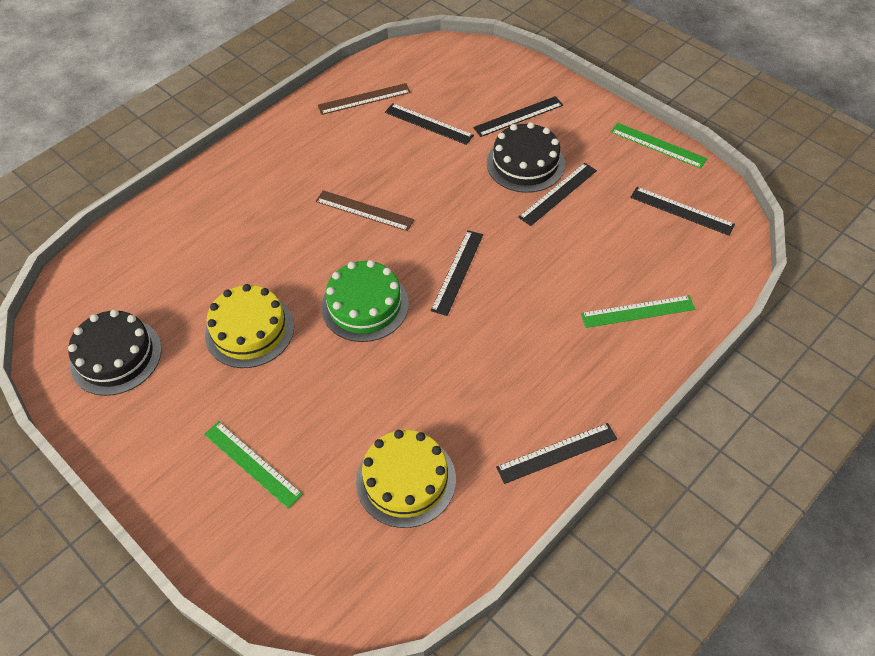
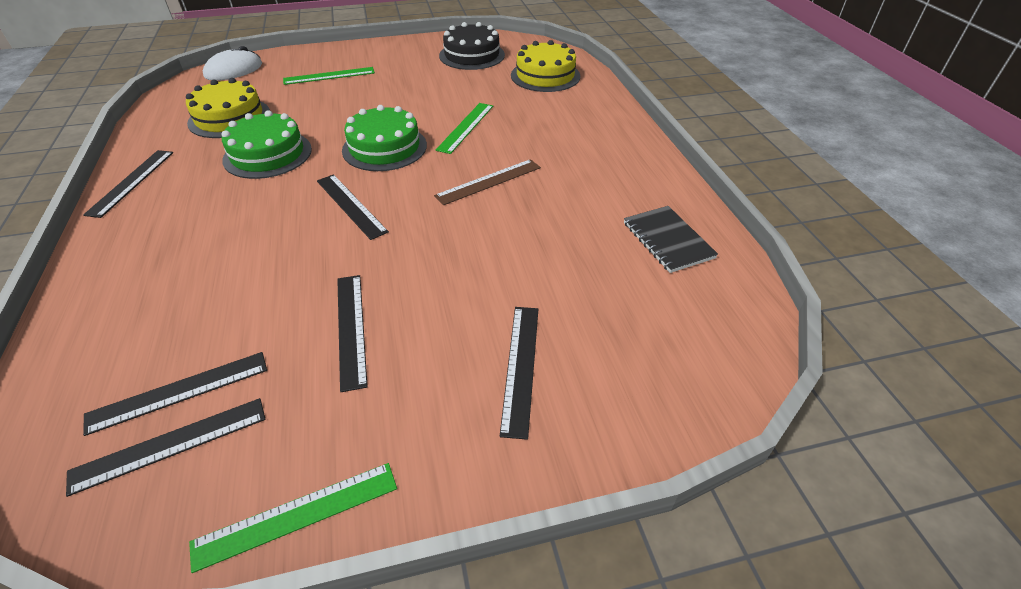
camera: 120 degrees right, 10 degrees down
yellow cake [205,284,294,368] -> yellow cake moved to [511,40,580,92]
brown ruler [318,83,411,115] -> black notebook [624,206,718,273]
black ruler [385,103,474,145] -> black ruler moved to [83,352,267,436]
black cake [487,122,565,193] -> none
green ruler [581,295,695,328] -> green ruler moved to [436,103,493,154]
none -> white mouse [203,46,262,81]
none -> green cake [222,110,312,179]

